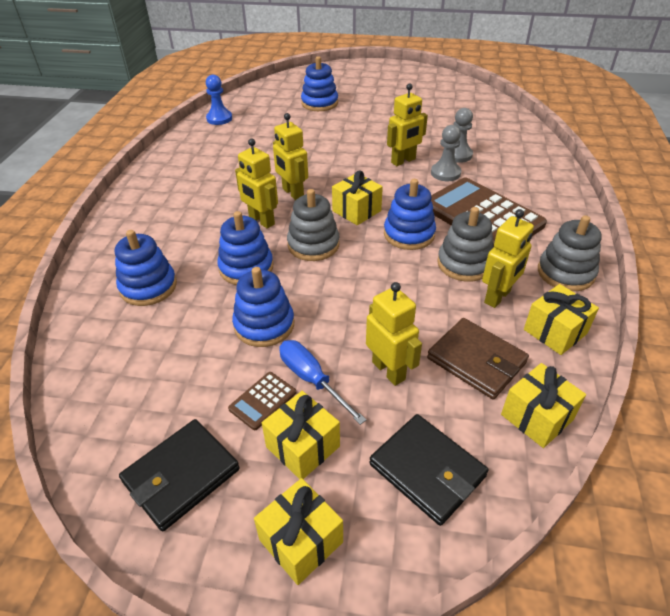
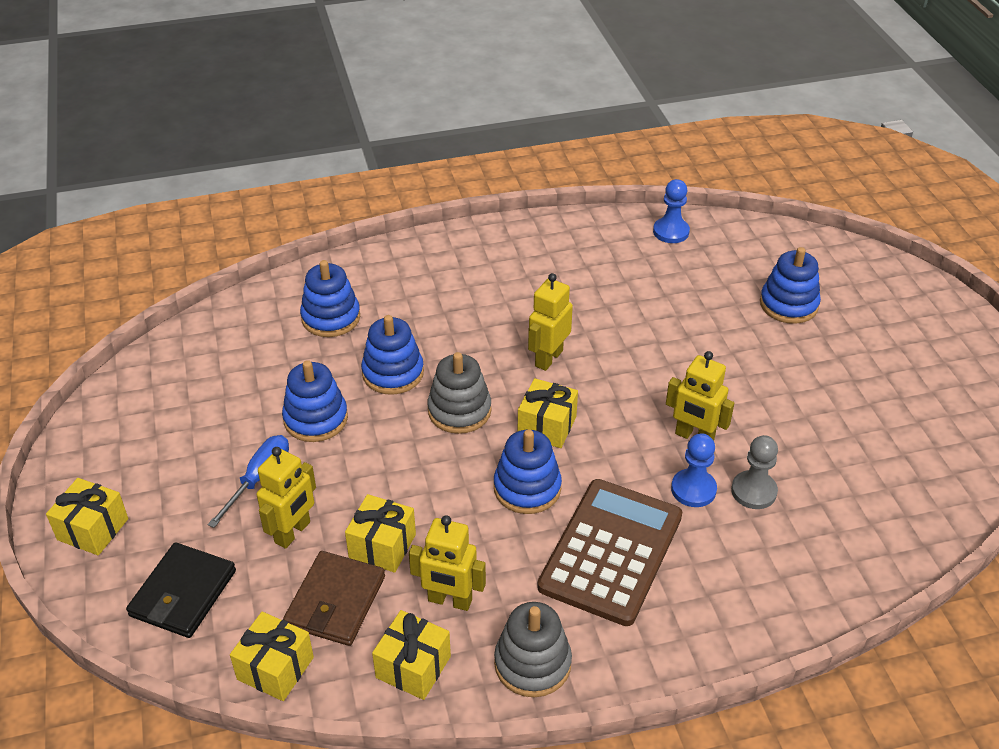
camera: 65 degrees right, 0 degrees up
black wallet [119,419,240,531] -> none
brown calculator [228,372,296,430] -> none
yellow robot [235,139,278,229] -> none
yellow gift [262,391,340,479] -> yellow gift moved to [345,494,416,573]
grey pawn [431,125,461,181] -> blue pawn [671,433,717,507]
grey stacking toy [437,207,494,282] -> none

